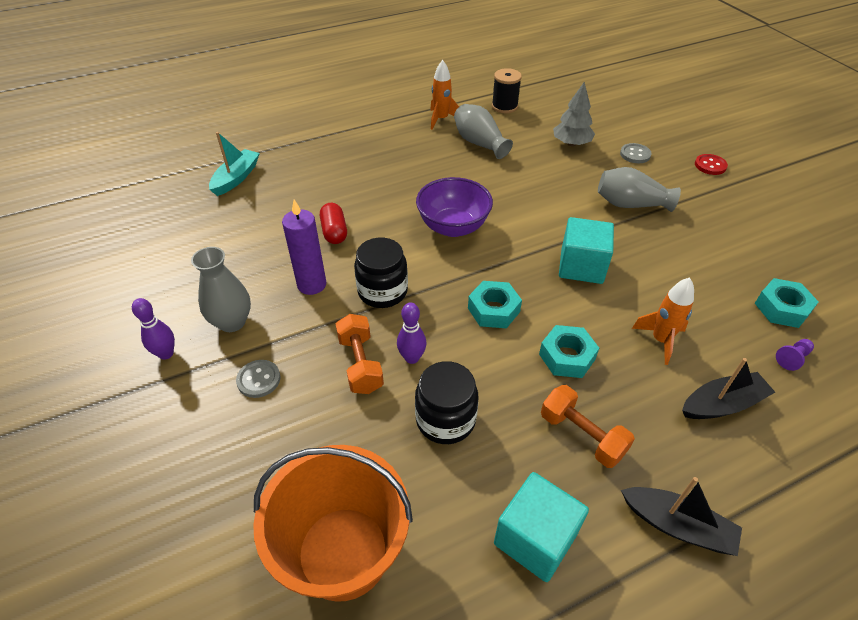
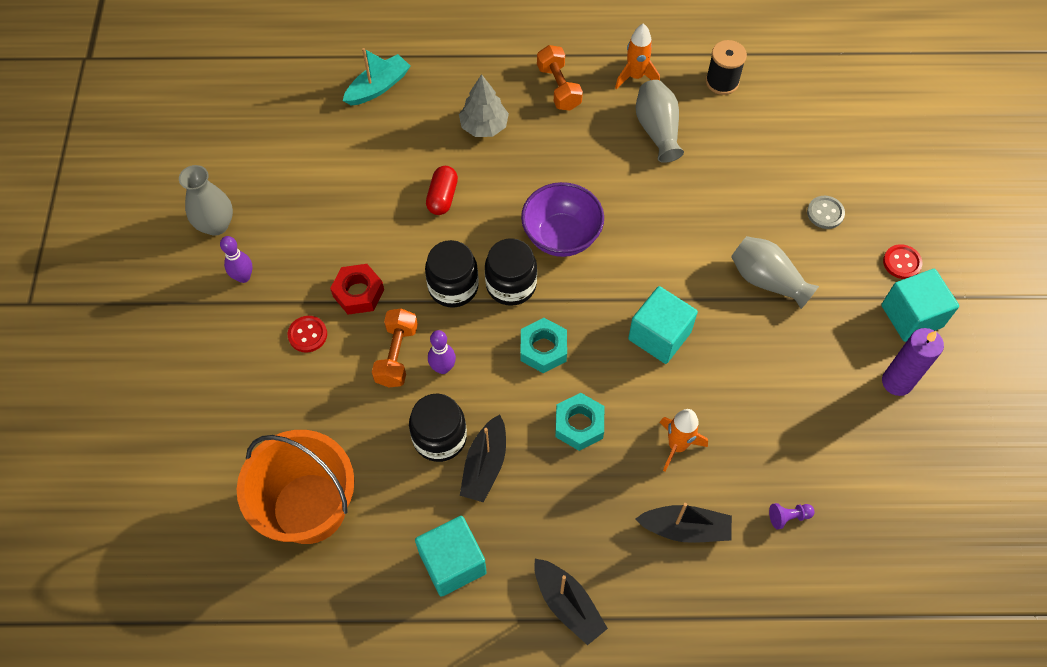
camera: 25 degrees right, 15 degrees up
grey vase [191,247,251,332] -> grey vase moved to [179,165,233,236]
grey button [236,360,280,398] -> red button [288,316,327,353]
purple candle [282,199,326,295] -> purple candle moved to [882,328,944,396]
orange dumbbell [541,385,635,468] -> orange dumbbell moved to [537,45,583,111]
grey tree [553,82,595,146] -> grey tree moved to [459,74,509,137]
turquoise nut [755,278,819,328] -> none
none -> red nut [330,264,384,315]
none -> black boat [460,415,506,503]
none -> black jar [485,238,537,306]
none -> turquoise cube [881,269,959,342]

